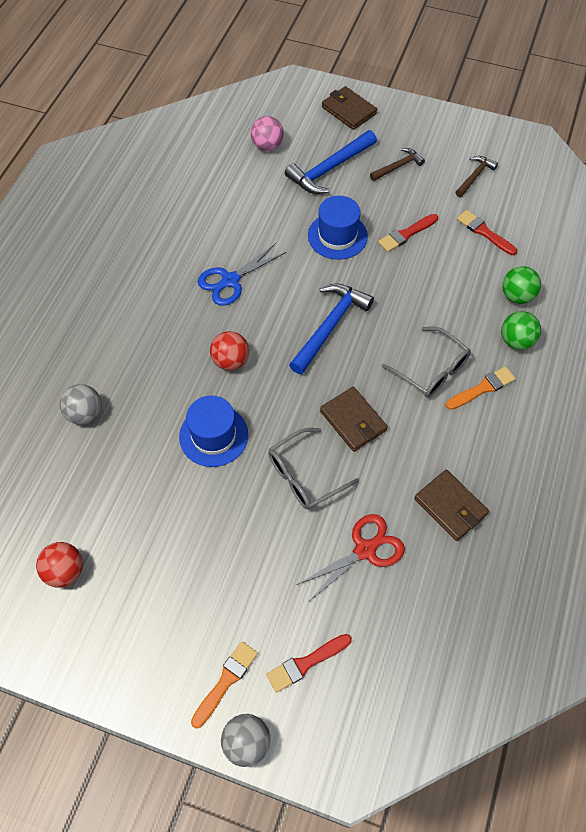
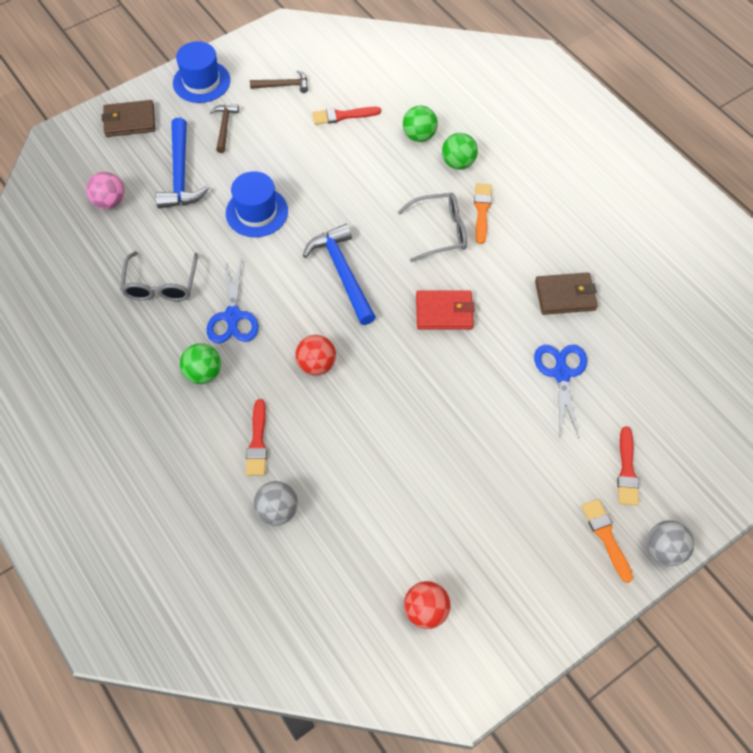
camera: 55 degrees left, 0 degrees up
blue hat [179,395,248,467] -> blue hat moved to [173,41,230,103]
grey glasses [268,428,359,510] -> grey glasses moved to [120,251,198,301]
red scissors [297,514,405,600] -> blue scissors [534,345,587,438]
brown wallet [320,387,388,452] -> red wallet [416,290,475,330]
red brush [378,214,438,252] -> red brush moved to [246,399,267,476]
brown hammer [456,156,498,197] -> brown hammer turned 105 degrees clockwise [250,70,308,93]
none -> green ball [180,343,221,384]

